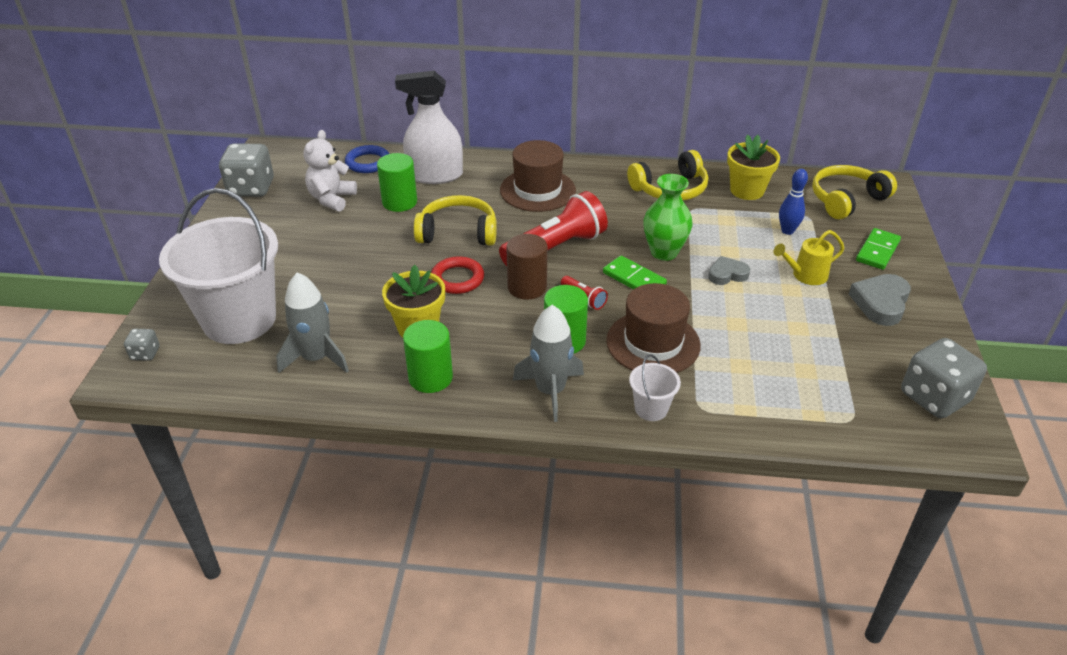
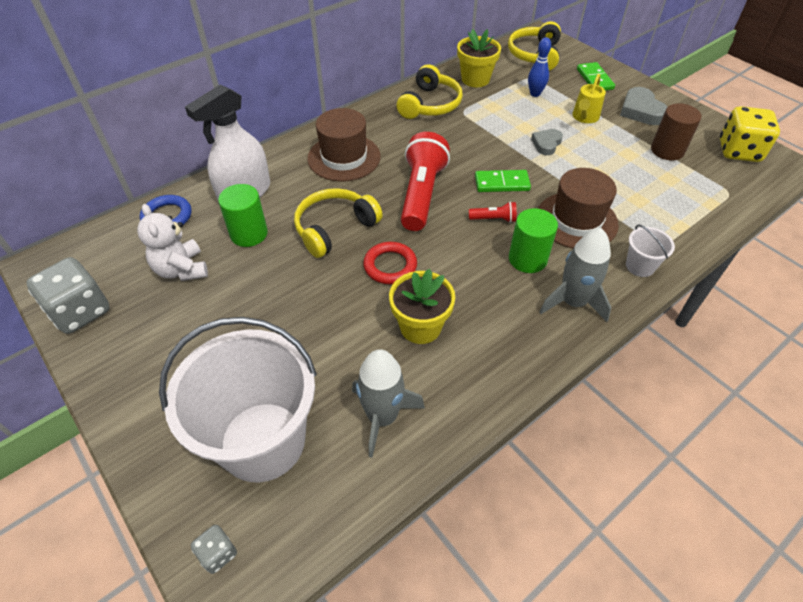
camera: 45 degrees left, 10 degrees up
green cylinder [403,320,453,393] -> none
brown cylinder [506,234,548,300] -> brown cylinder moved to [651,103,702,160]
green vase [643,174,693,261] -> none
grey dice [901,338,987,418] -> yellow dice [720,106,780,162]

